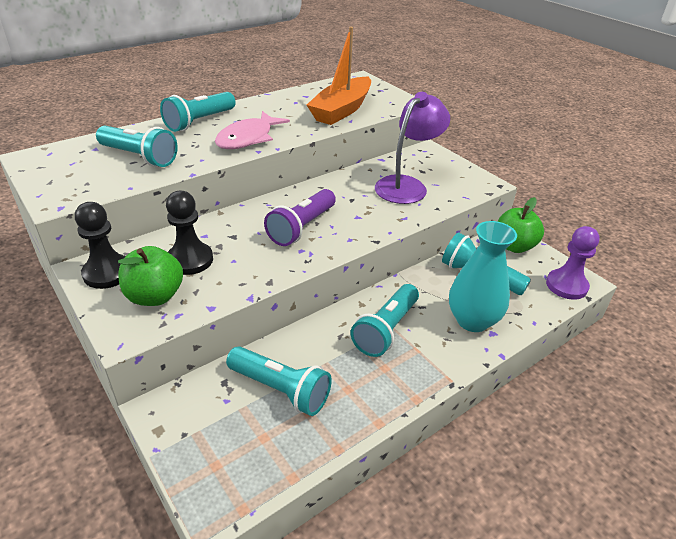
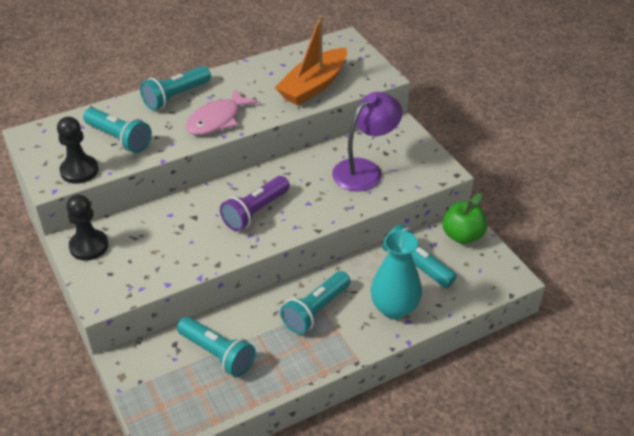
camera: 10 degrees right, 5 degrees up
green apple [118,246,183,306] -> none
black pawn [166,191,213,275] -> black pawn moved to [57,117,99,184]
purple pawn [546,226,600,300] -> none

